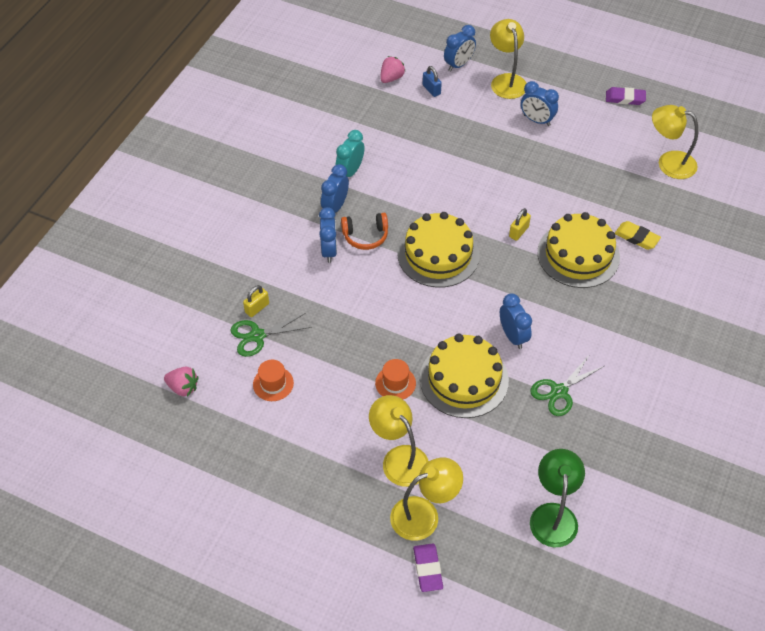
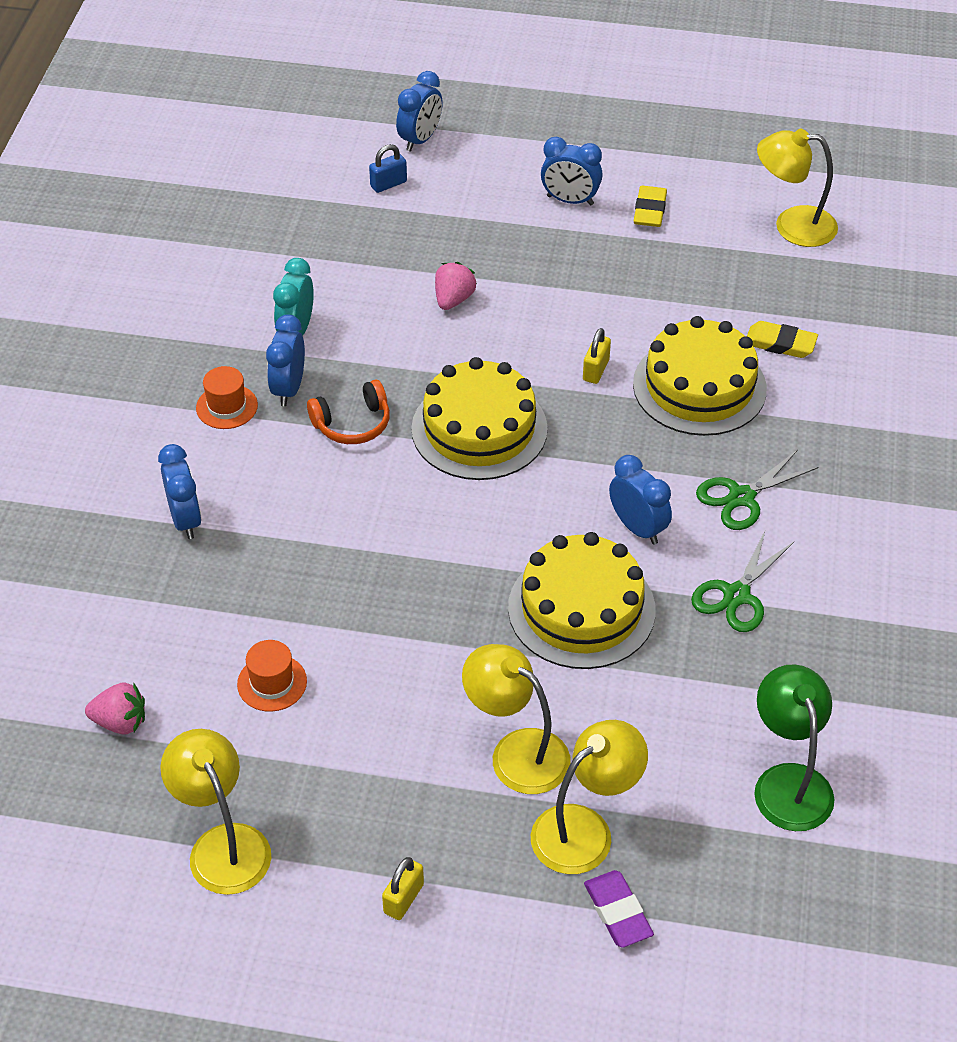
camera: 15 degrees left, 5 degrees down
green scissors [230,313,312,357] -> green scissors moved to [696,450,819,530]
yellow padlock [243,285,269,317] -> yellow padlock moved to [382,857,424,920]
blue clock [319,207,337,263] -> blue clock moved to [158,444,202,539]
orange hat [375,359,416,399] -> orange hat moved to [196,366,258,429]
pink strawberry [380,56,406,83] -> pink strawberry moved to [435,262,477,310]
blue padlock [423,66,442,97] -> blue padlock turned 75 degrees counterclockwise [369,144,407,193]
yellow lamp [490,19,527,99] -> yellow lamp moved to [160,729,271,895]
purple eraser [606,87,646,105] -> none
none -> yellow eraser [634,186,667,227]

